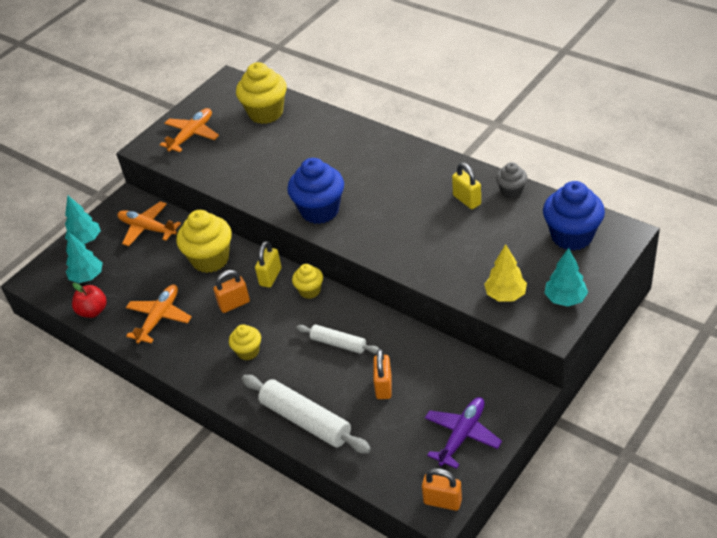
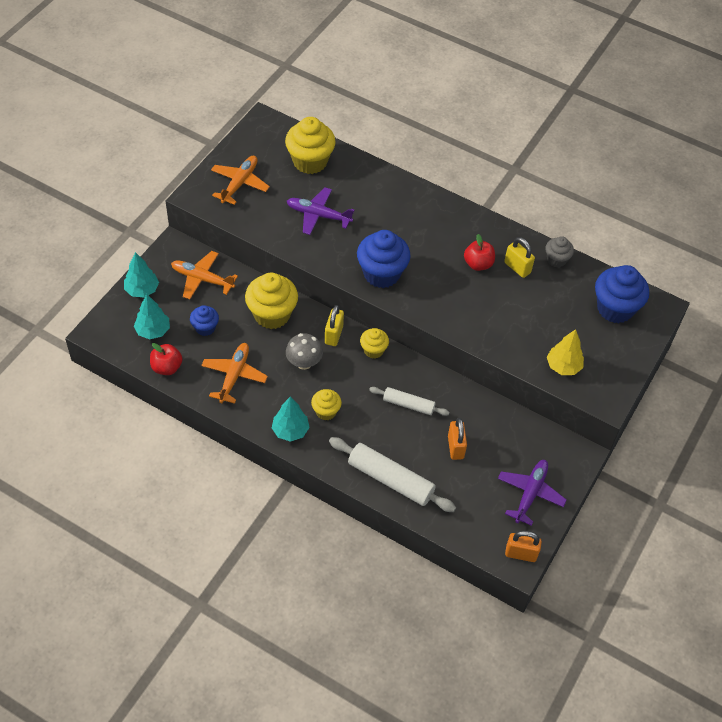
camera: 15 degrees left, 10 degrees up
orange padlock [213,270,250,313] -> grey mushroom [286,333,323,370]
turquoise tree [545,248,588,307] -> turquoise tree moved to [272,397,310,442]
none -> blue cupcake [190,305,219,336]
none -> purple plane [287,187,355,235]
none -> red apple [464,234,495,271]

